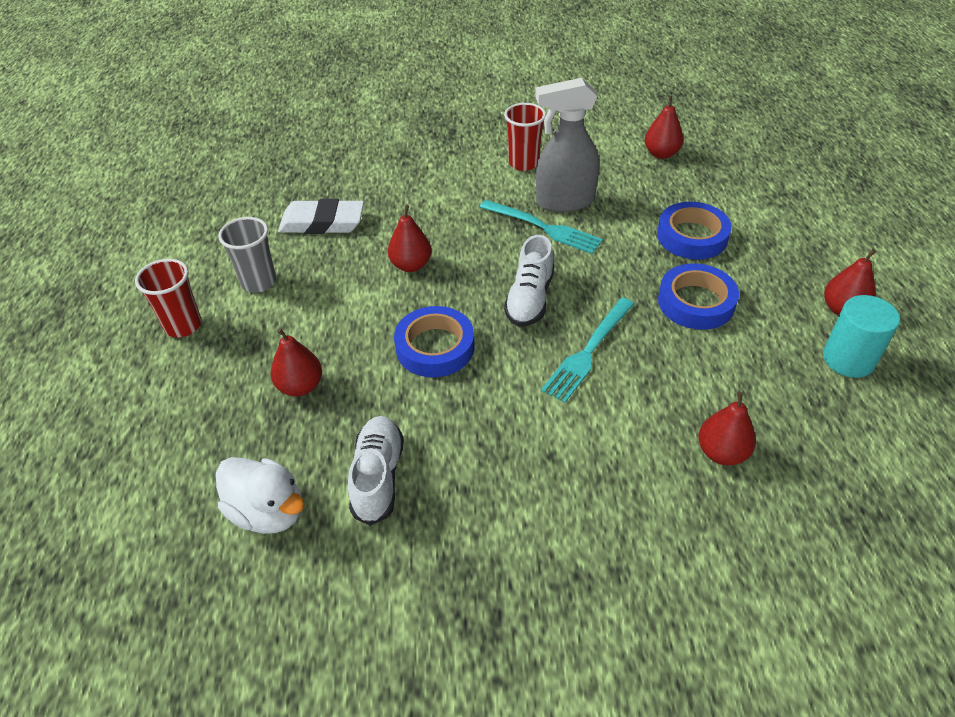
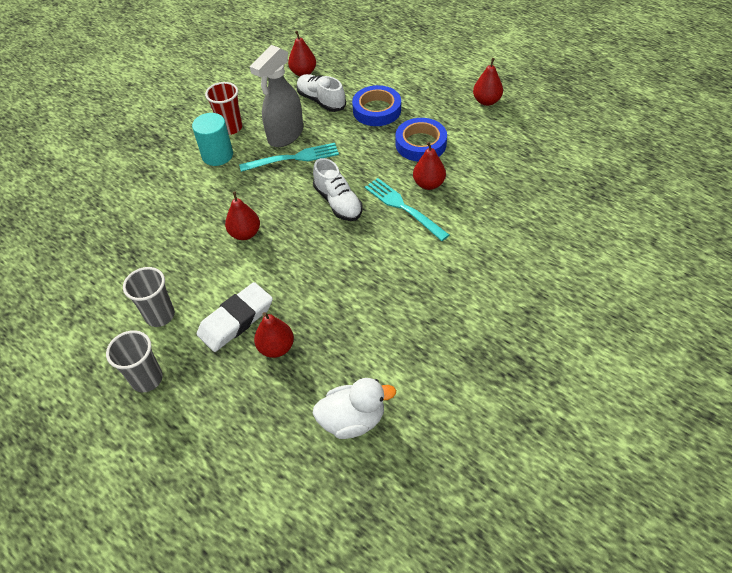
camera: 45 degrees left, 5 degrees up
red cup [135,259,202,337] -> grey cup [106,330,163,392]
white eraser [278,199,364,234] -> white eraser moved to [197,282,273,352]
white shoe [348,416,404,526] -> white shoe moved to [296,74,346,112]
blue tape [394,306,475,377] -> none
turquoise fork [541,297,634,403] -> turquoise fork turned 150 degrees clockwise [365,178,449,241]
red pear [699,392,756,465] -> red pear moved to [413,142,446,190]
turquoise cylinder [823,295,900,378] -> turquoise cylinder moved to [192,113,233,166]

